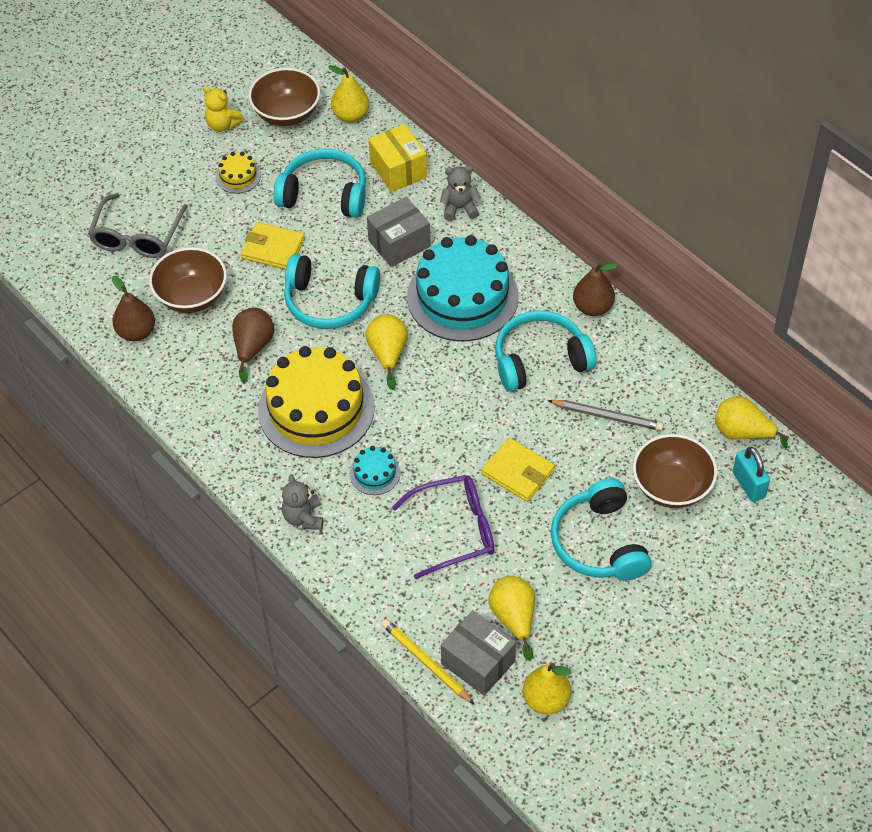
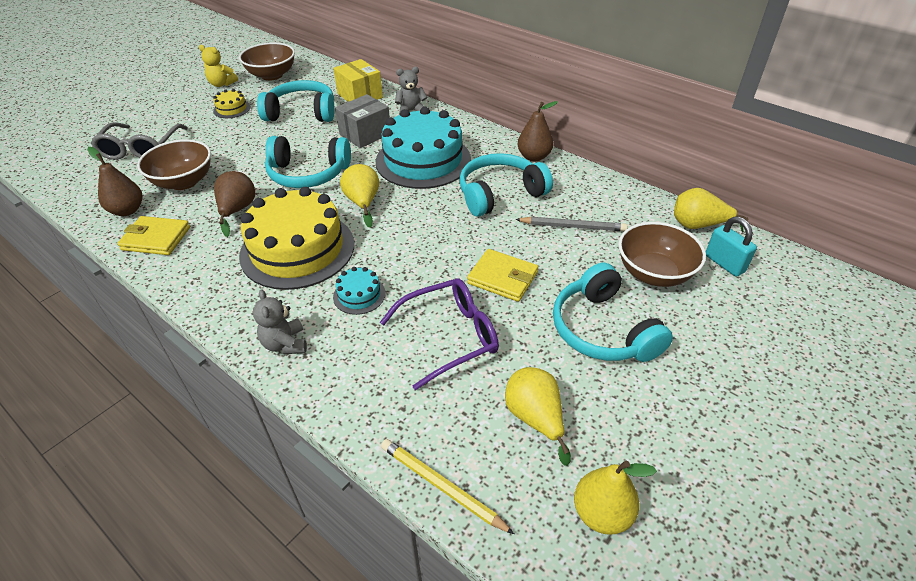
camera: 10 degrees left, 10 degrees down
yellow wallet [241,222,305,270] -> yellow wallet moved to [117,216,190,255]
yellow pear [328,65,369,123] -> none
grey box [441,610,516,696] -> none

